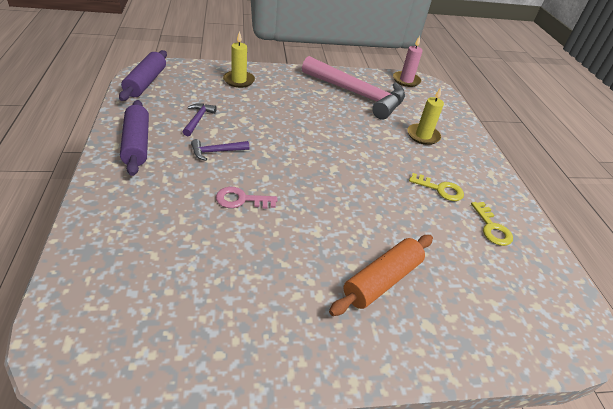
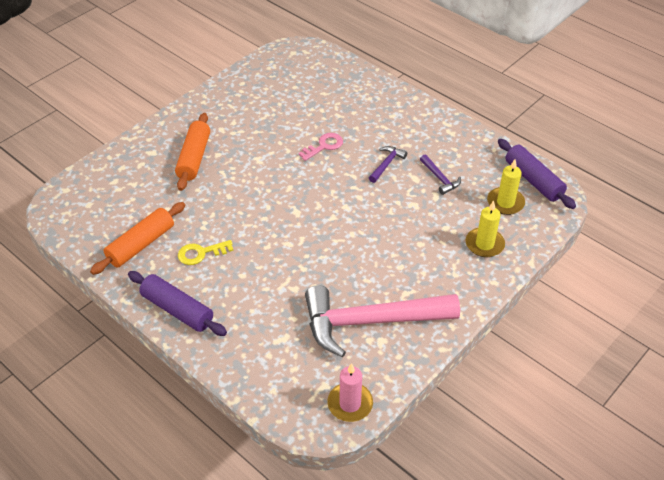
camera: 145 degrees right, 5 degrees up
purple rolling pin [120,100,149,176] -> purple rolling pin moved to [128,271,227,336]
yellow candle [407,87,444,145] -> yellow candle moved to [487,159,525,215]
yellow key [471,202,513,246] -> orange rolling pin [90,202,185,275]

